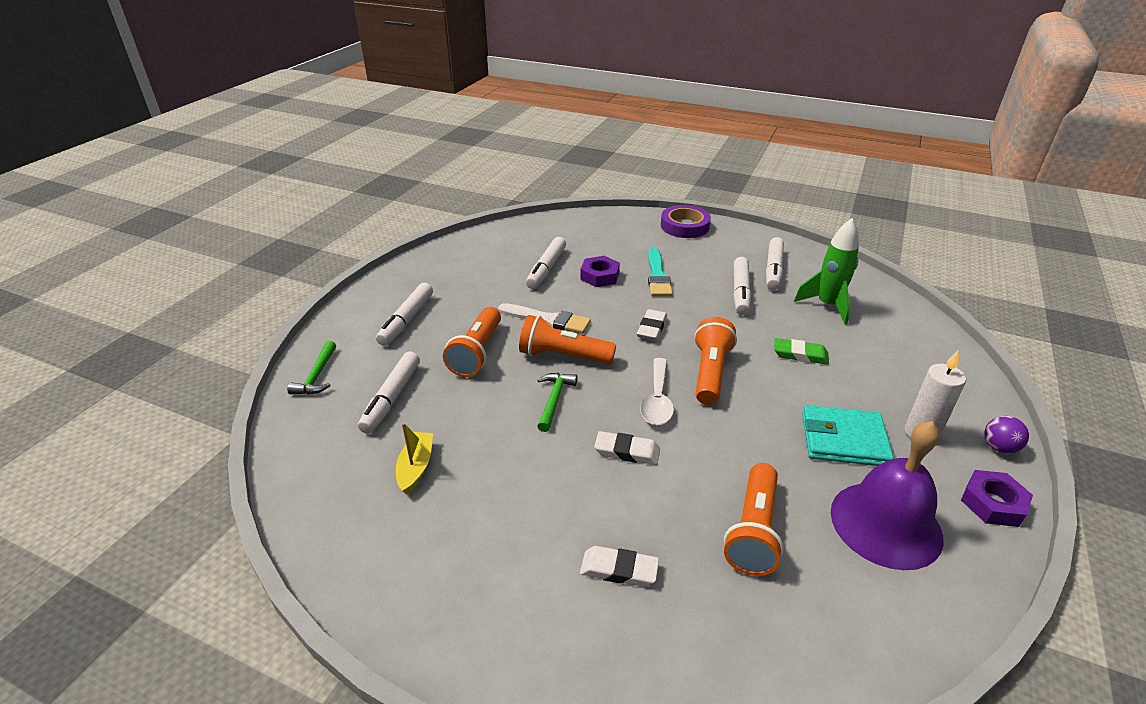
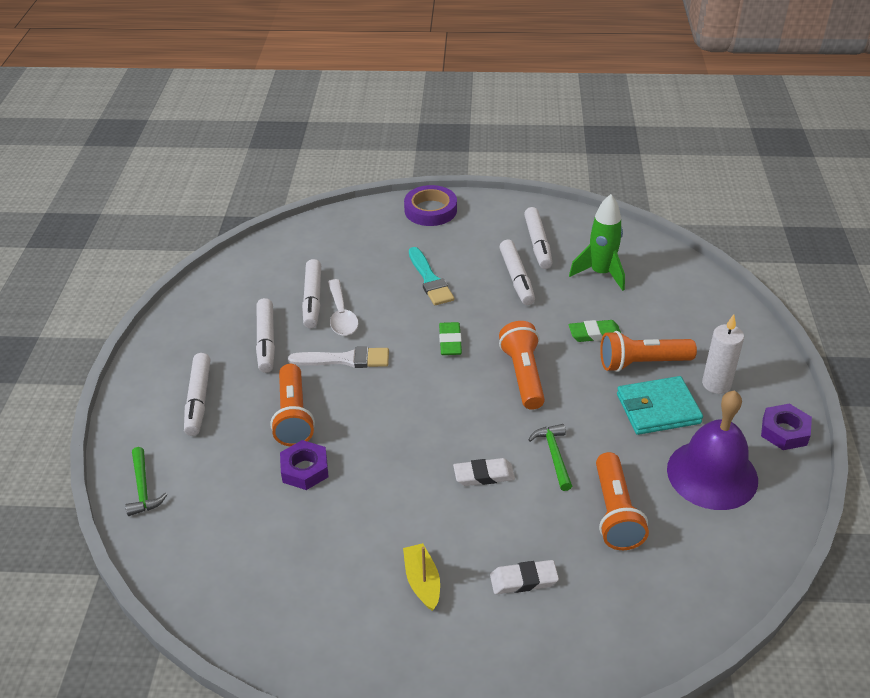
camera: 20 degrees left, 5 degrees up
white marker [358,352,420,434] -> white marker moved to [256,298,275,373]
yellow boat [396,423,433,494] -> yellow boat moved to [403,543,440,611]
orange flashlight [519,315,616,364] -> orange flashlight moved to [600,331,697,372]
green hammer [537,373,578,432] -> green hammer moved to [528,424,572,491]
purple nut [580,256,620,287] -> purple nut moved to [280,440,329,490]
white eraser [637,309,667,340] -> green eraser [439,322,462,355]
white spoon [640,358,674,425] -> white spoon moved to [328,279,359,336]
purple ball [984,416,1029,454] -> none

